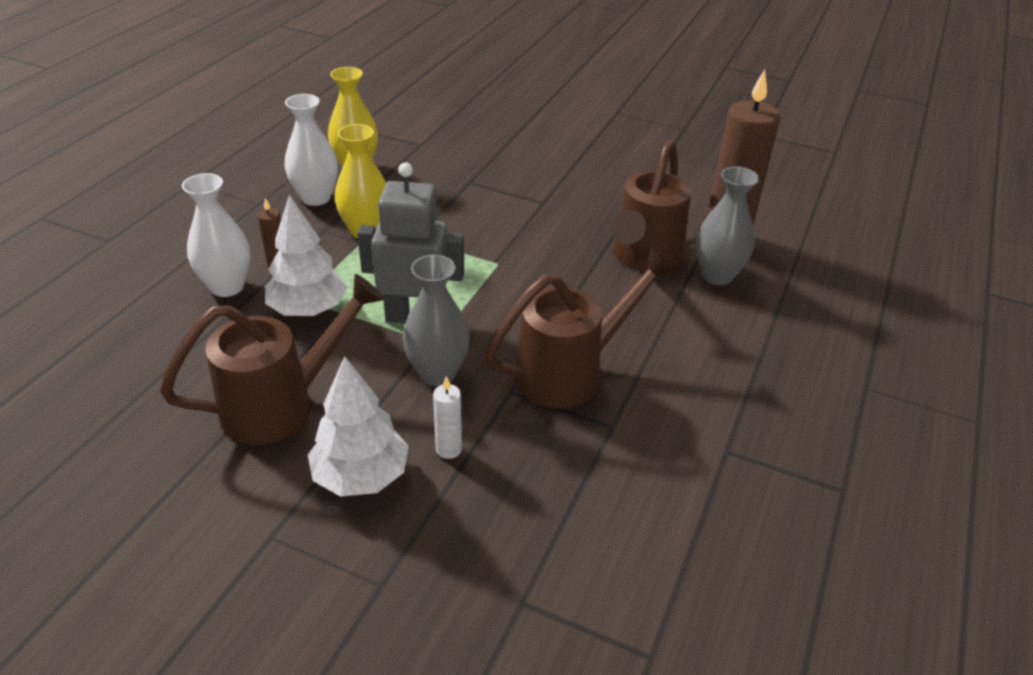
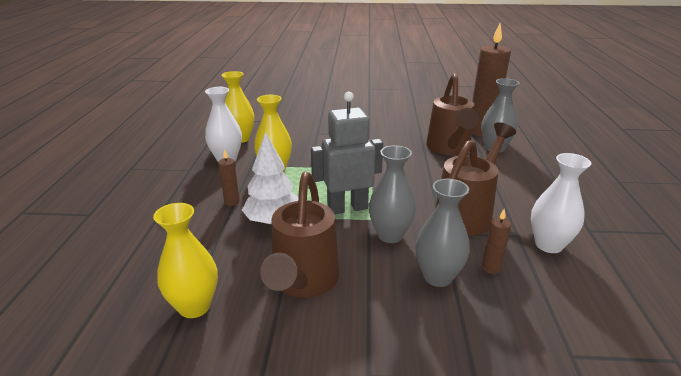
camera: 20 degrees left, 10 degrees down
brown watering can [160,274,384,445] -> brown watering can turned 150 degrees clockwise [260,172,339,298]
white vase [182,173,250,297] -> white vase moved to [531,153,591,253]
white tree [308,356,409,497] -> none
white candle [433,376,462,459] -> grey vase [415,179,470,287]
none -> yellow vase [153,203,218,318]
none -> brown candle [482,209,511,274]

